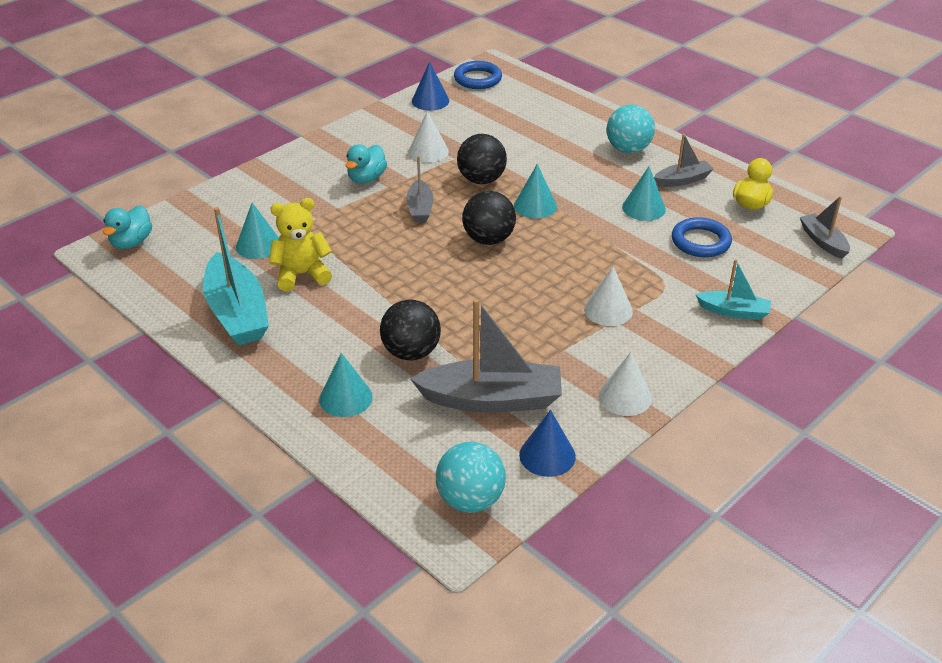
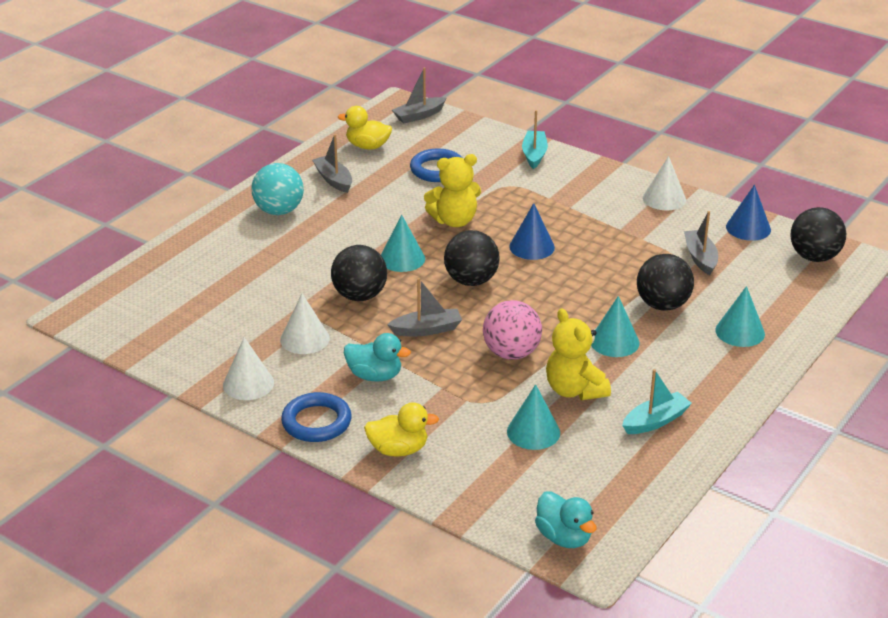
camera: 100 degrees left, 5 degrees down
turquoise duck [103,205,152,249] -> turquoise duck turned 45 degrees clockwise [535,491,597,548]
turquoise boat [203,207,269,345] -> turquoise boat [622,369,692,434], size x0.54
grey boat [410,299,562,413] -> grey boat [684,211,718,275], size x0.54
blue cone [412,62,449,111] -> blue cone moved to [509,203,555,260]
turquoise ball [436,442,506,513] -> black ball [790,207,846,262]
blue ring [454,61,502,89] -> blue ring moved to [281,392,352,442]
white cone [584,267,633,326] -> white cone moved to [223,337,274,400]
turquoise cone [622,166,666,221] -> turquoise cone moved to [591,296,639,357]
none -> yellow duck [364,402,439,457]
none -> yellow teddy bear [424,154,481,227]
none -> pink ball [483,300,542,360]

